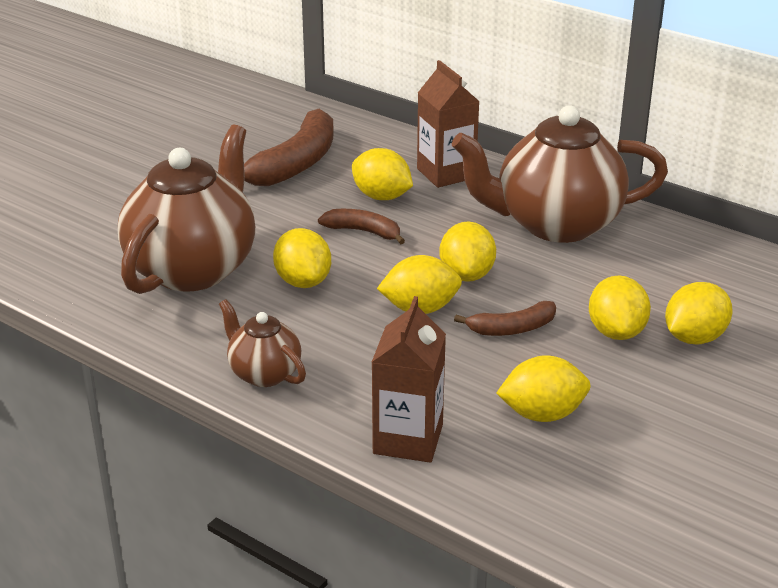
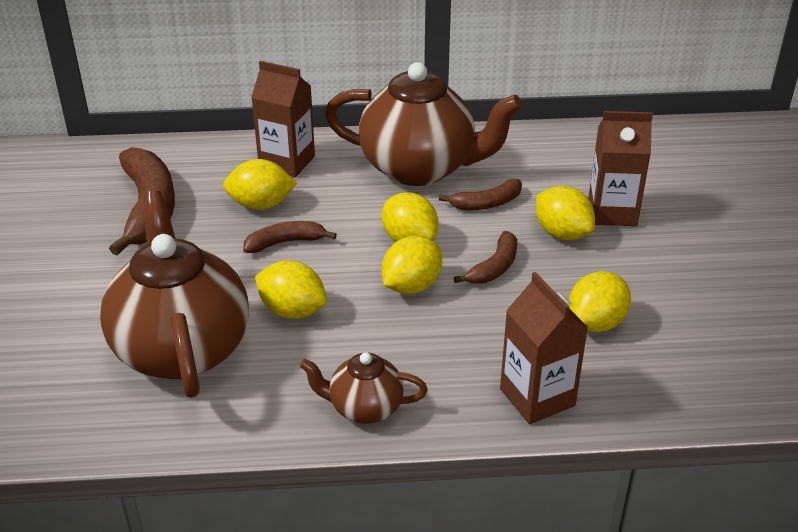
camera: 40 degrees left, 5 degrees up
brown teapot [452,105,668,243] -> brown teapot turned 120 degrees counterclockwise [325,62,523,186]
yellow lemon [665,282,733,345] -> brown carton [588,111,653,226]
none -> brown banana [439,179,522,211]

